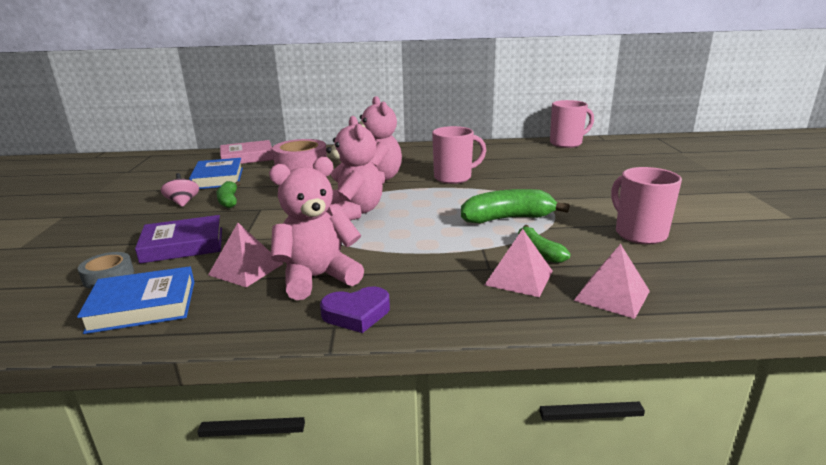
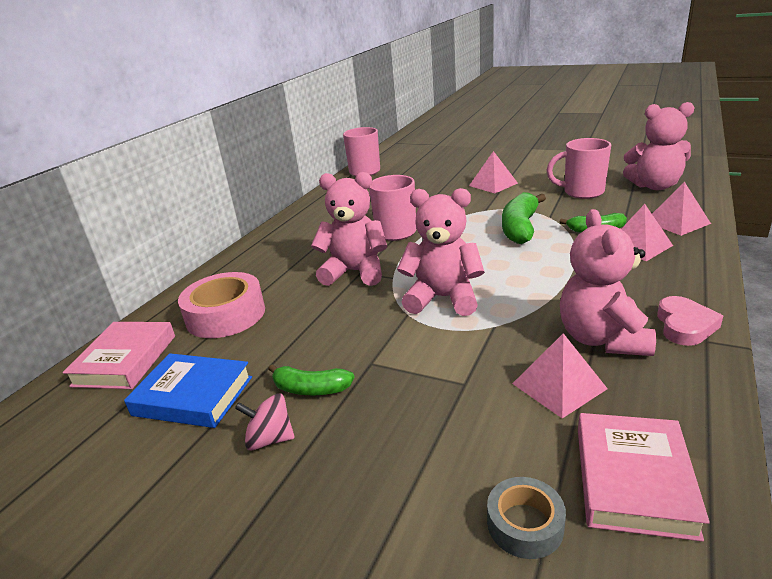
camera: 60 degrees left, 5 degrees up
blue book [77,266,194,334] -> pink book [578,413,710,542]
purple book [135,215,222,264] -> none
purple heart [320,286,390,333] -> pink heart [657,296,723,346]
none -> pink pyramid [469,151,518,193]
none -> pink teddy bear [623,102,695,190]

